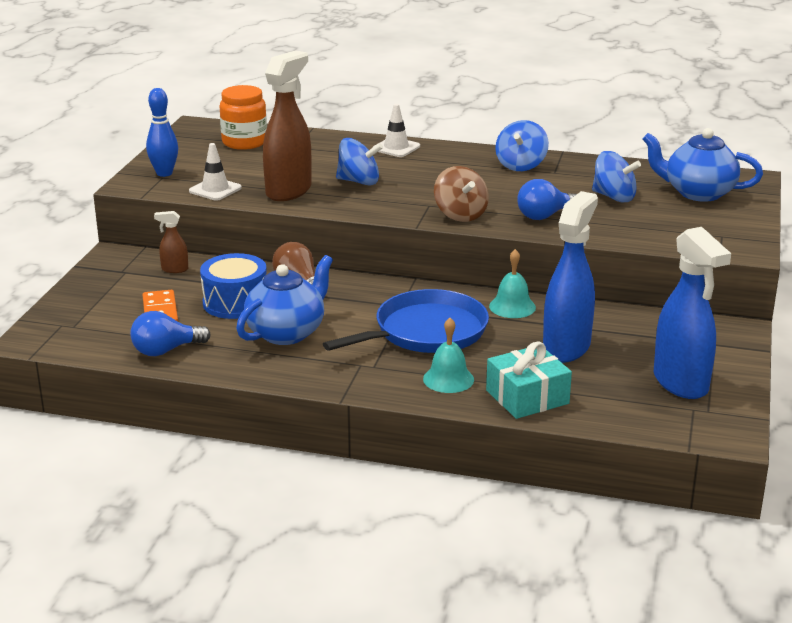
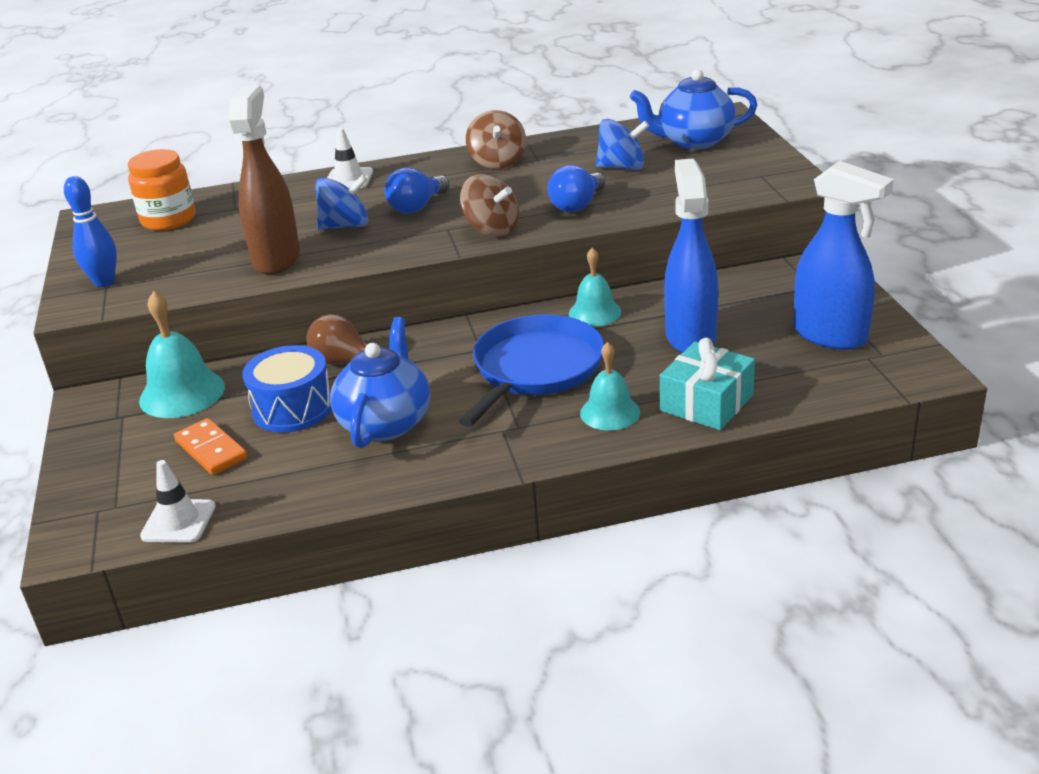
camera: 25 degrees left, 5 degrees up
blue light bulb [130,311,211,356] -> blue light bulb moved to [384,167,450,214]
brown spray bottle [154,211,188,273] -> turquoise bell [139,291,225,418]
white traffic cone [189,143,242,200] -> white traffic cone moved to [140,460,216,543]
blue spinning top [495,120,549,171] -> brown spinning top [466,110,526,169]

